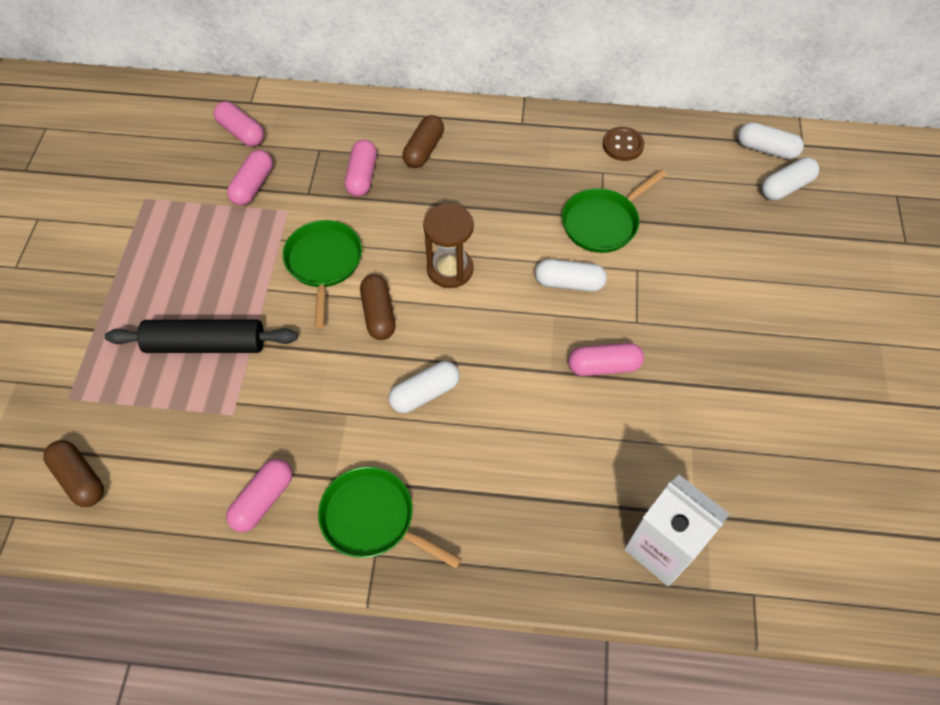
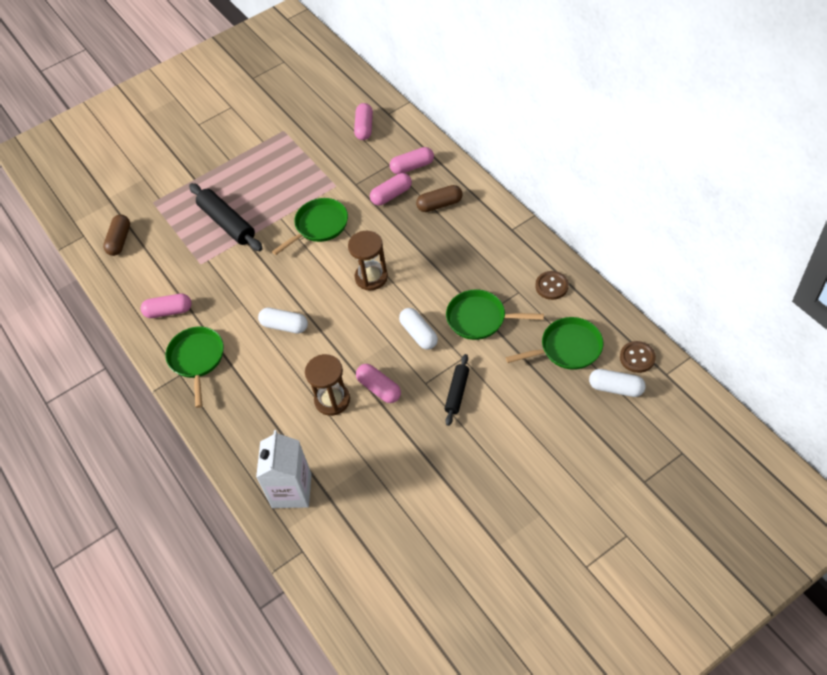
camera: 55 degrees right, 5 degrees down
pink capsule [227,150,273,206] -> pink capsule moved to [390,147,434,174]
brown capsule [360,274,395,340] -> none
white capsule [738,122,804,159] -> brown button [620,341,656,373]
none -> brown hourglass [305,354,350,416]
none -> black rolling pin [445,354,469,426]
none -> green pan [505,317,603,370]

